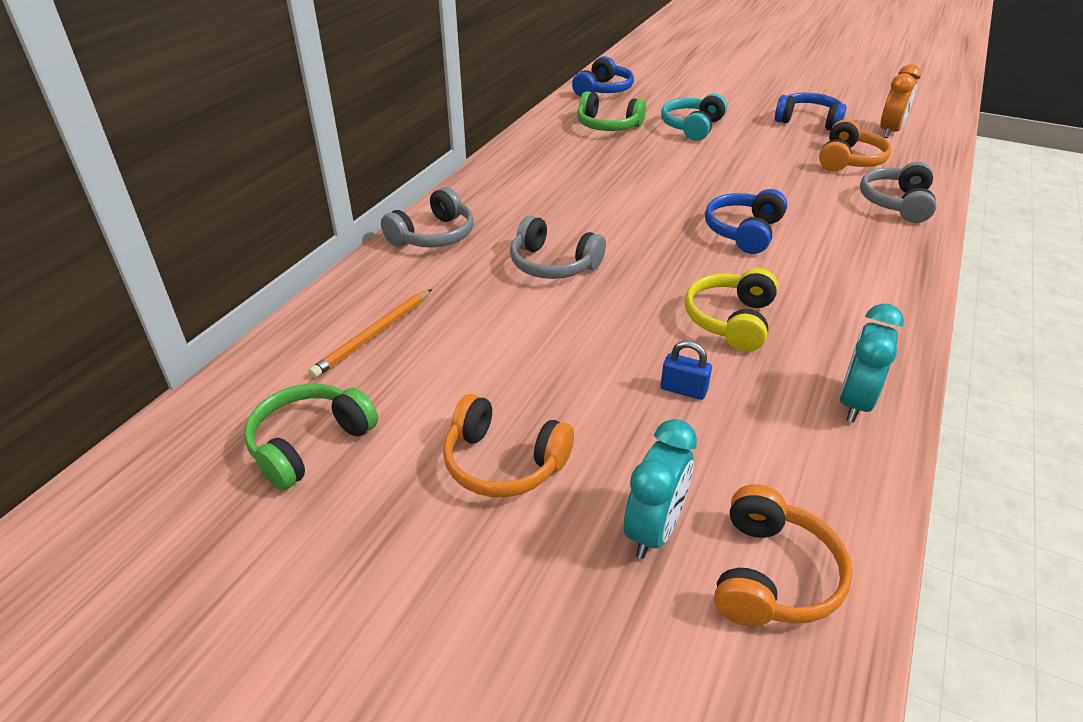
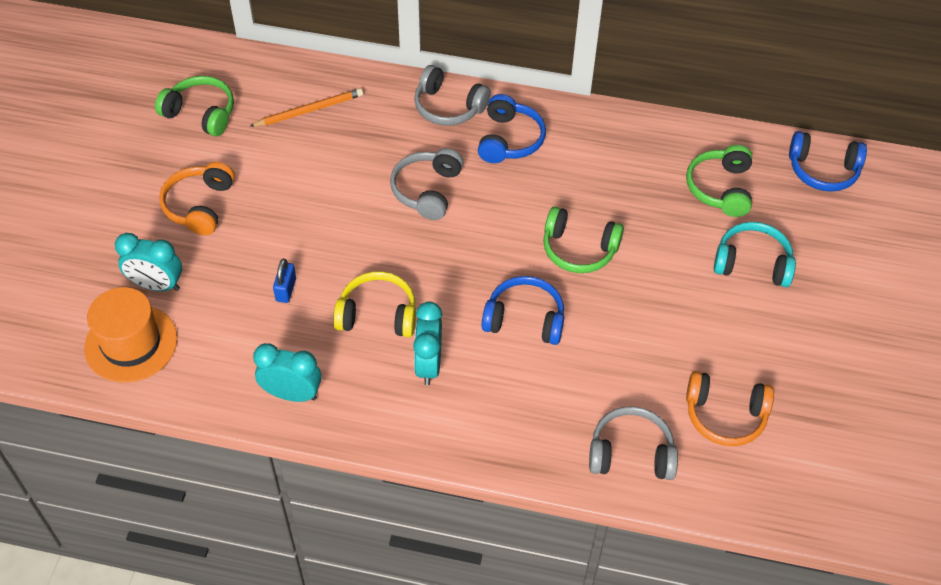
camera: 75 degrees right, 15 degrees up
orange pencil [309,289,432,378] -> orange pencil turned 135 degrees clockwise [249,88,363,127]
orange headphones [714,484,853,626] -> orange hat [84,287,177,383]
blue headphones [775,93,847,130] -> blue headphones moved to [478,94,546,163]
orange clock [880,64,921,138] -> none
none -> turquoise clock [413,302,442,385]
none -> green headphones [543,206,624,273]

